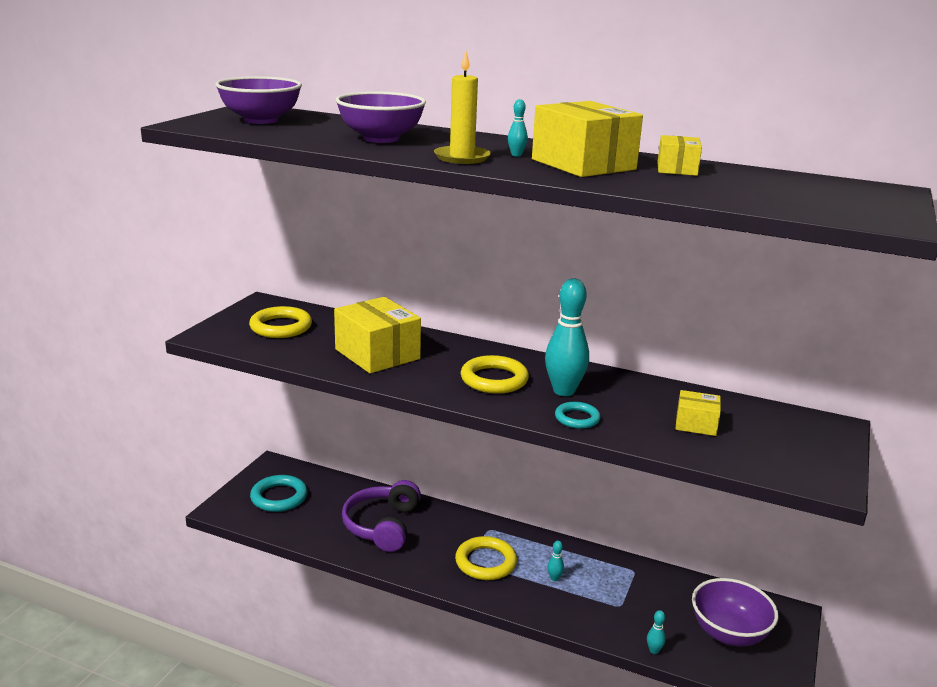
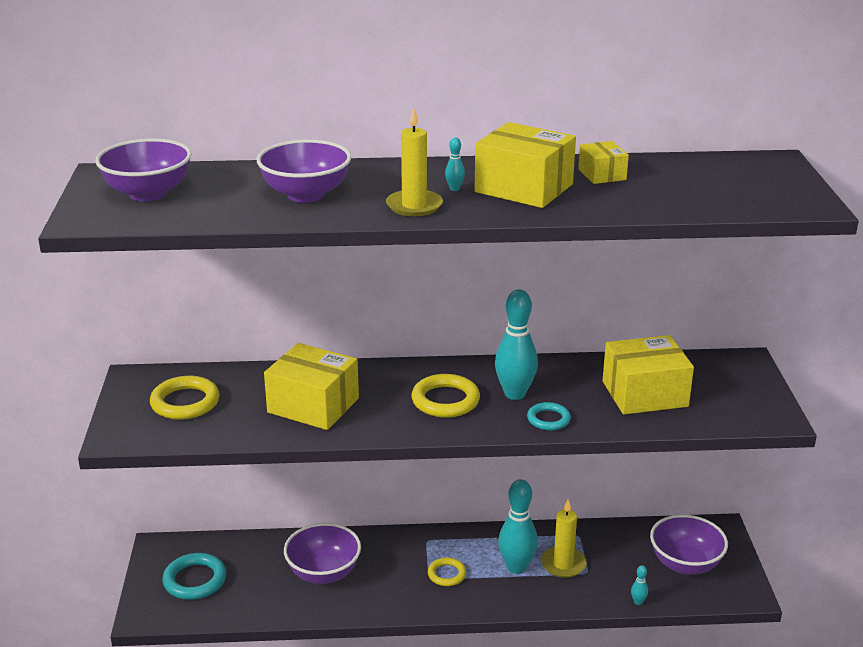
camera: 25 degrees left, 5 degrees up
purple headphones [342,480,421,552] -> purple bowl [284,523,361,584]
yellow ring [455,536,517,580] -> yellow ring [428,558,466,586], size x0.62
turquoise bowling pin [547,541,564,581] -> turquoise bowling pin [498,479,538,574], size x2.39
yellow box [675,390,721,436] -> yellow box [603,335,694,415], size x1.89
none -> yellow candle [541,500,587,578]

